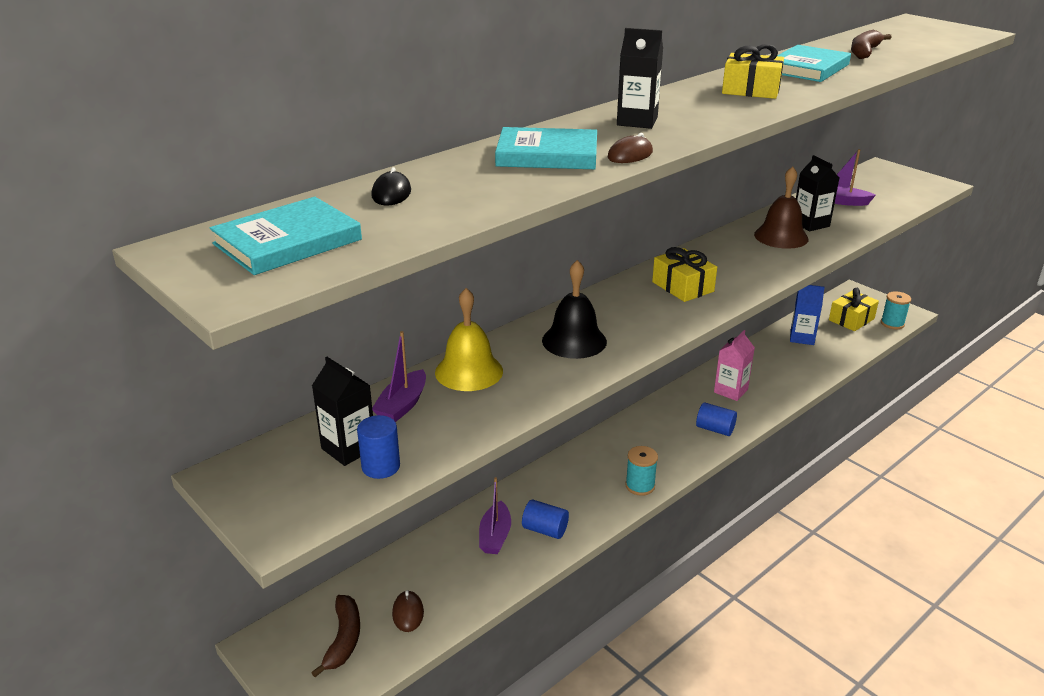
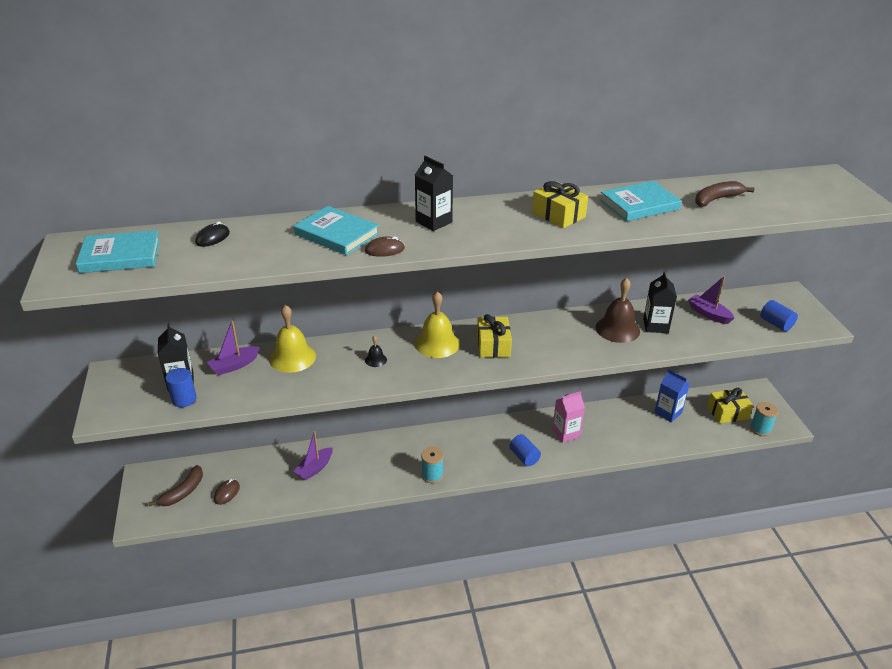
camera: 30 degrees right, 5 degrees up
blue cylinder [522,500,569,539] -> blue cylinder moved to [760,300,798,332]
black bell [542,260,607,359] -> black bell [365,336,387,367], size x0.47
none -> yellow bell [415,291,460,358]

